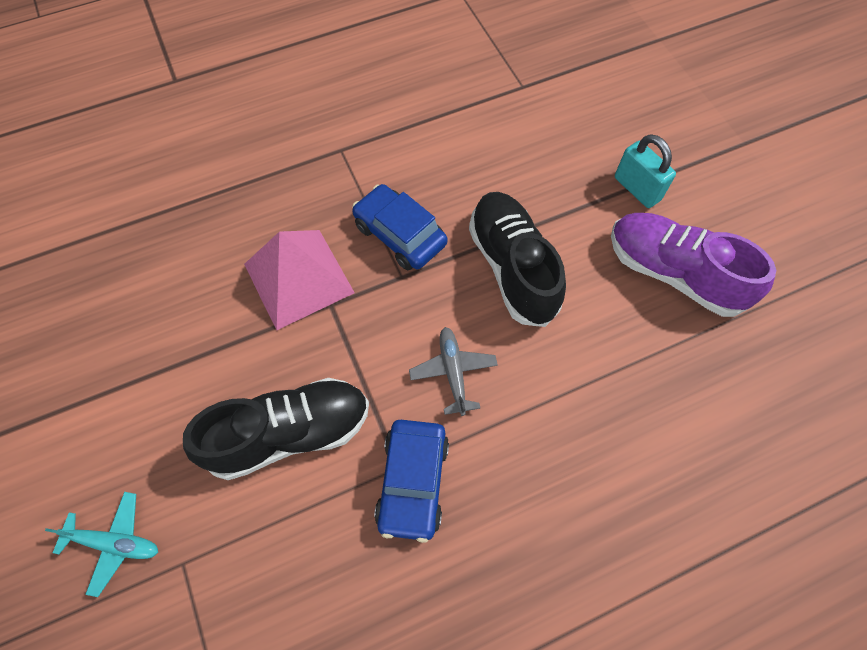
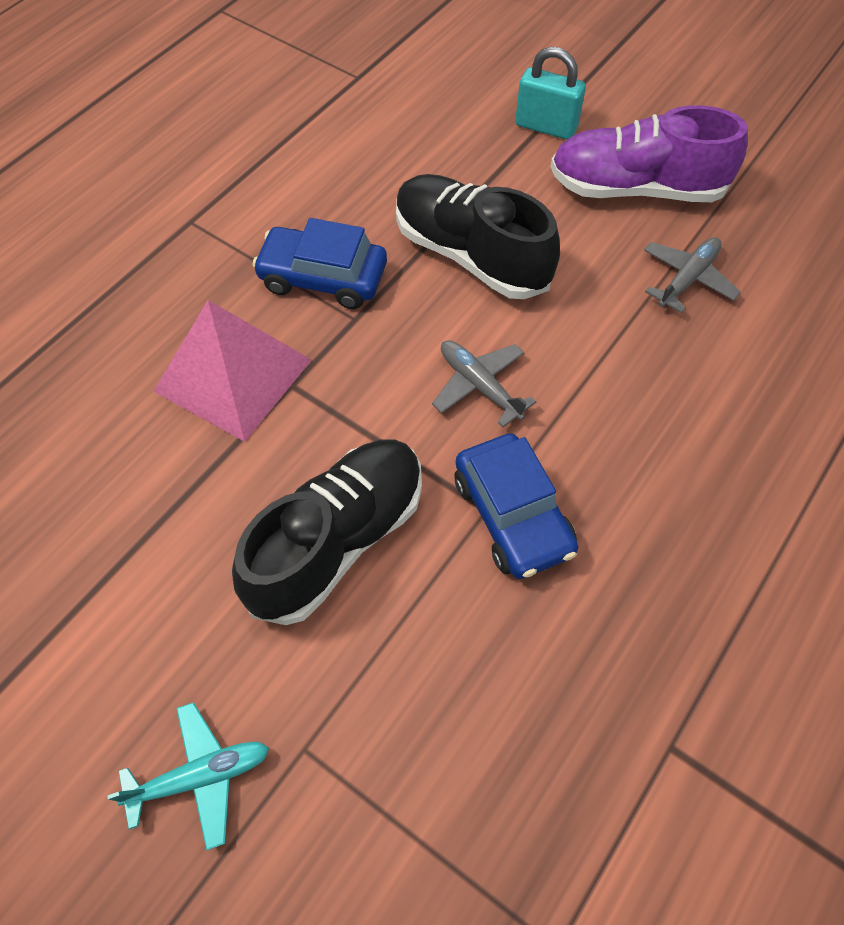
camera: 30 degrees left, 5 degrees down
none -> grey plane [644,237,741,313]

